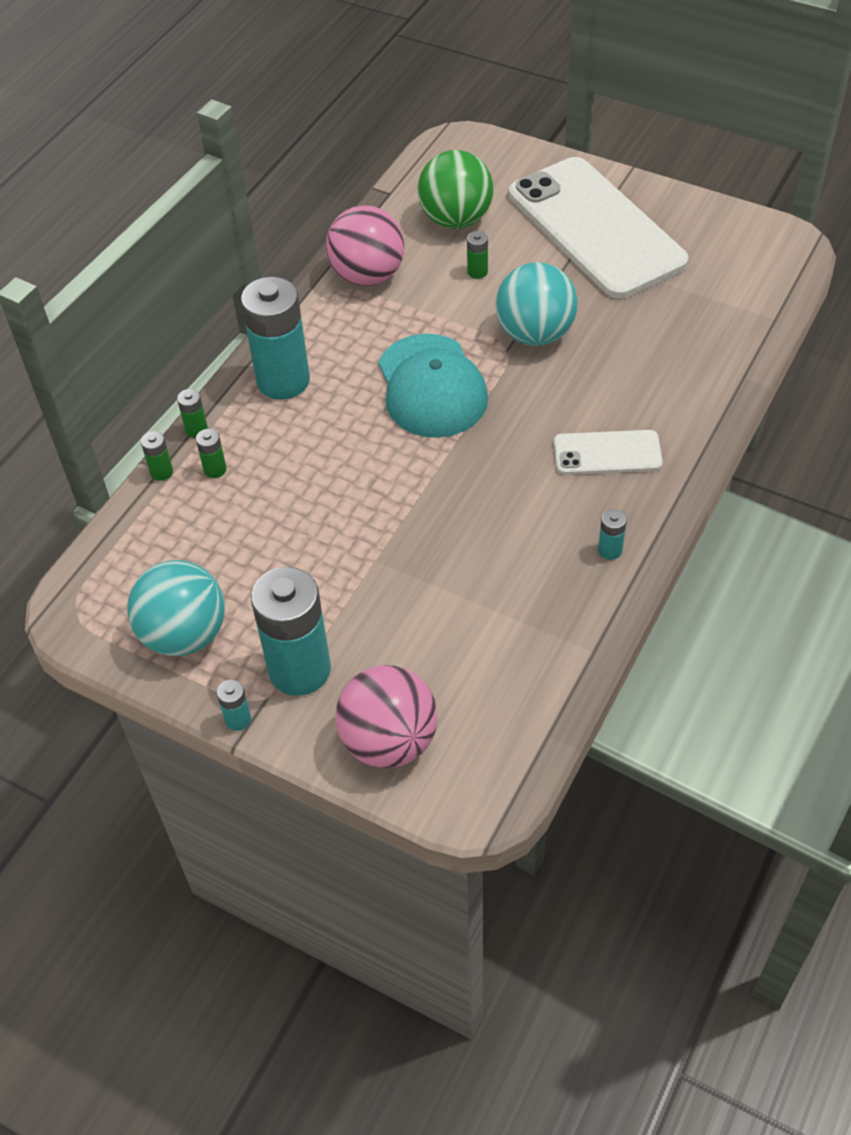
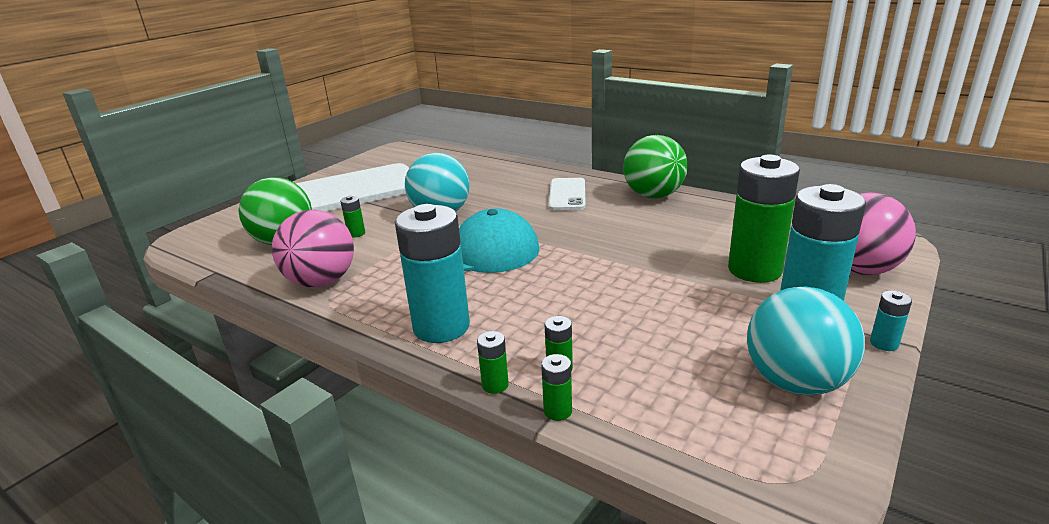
camera: 85 degrees left, 25 degrees down
turquoise battery [598,509,627,560] -> green ball [623,135,688,198]
none -> green battery [728,155,800,283]

